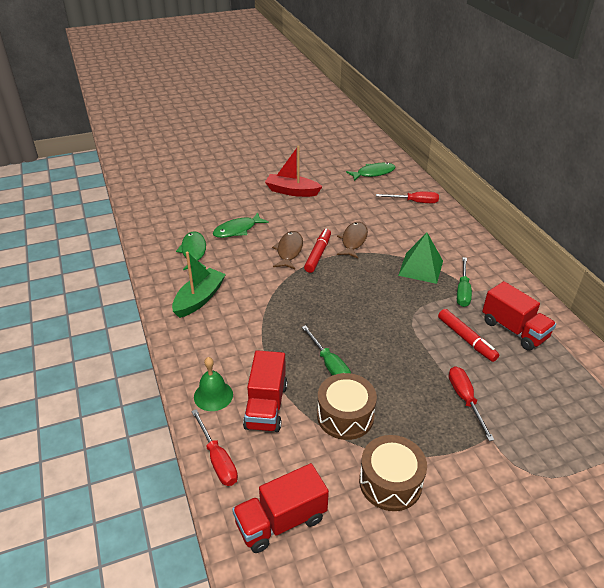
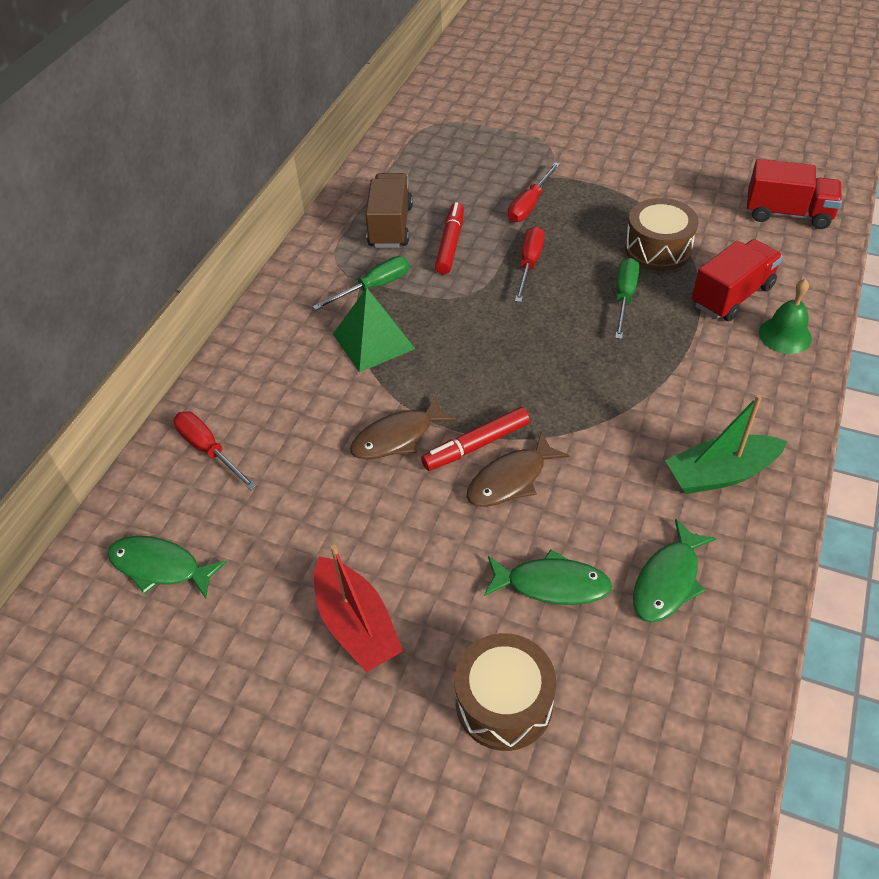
camera: 135 degrees left, 10 degrees up
red screwdriver [191,409,238,486] -> red screwdriver moved to [515,226,545,302]
brown drum [359,435,427,511] -> brown drum moved to [454,633,556,751]
red truck [482,281,556,351] -> brown truck [365,173,413,248]

